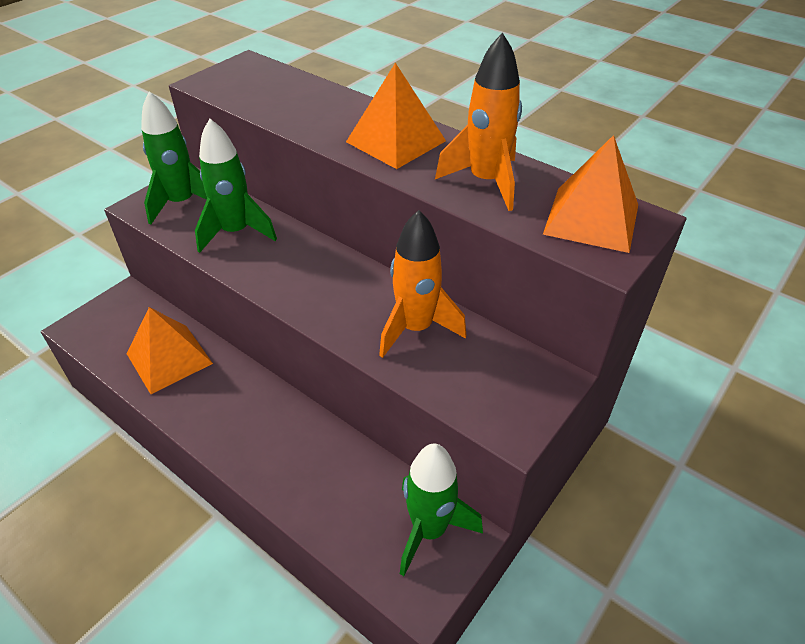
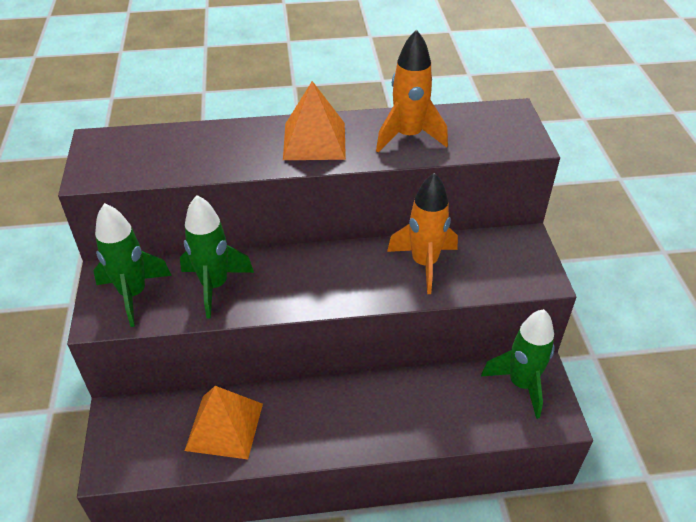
camera: 45 degrees left, 0 degrees up
orange pyramid [543,135,638,253] -> none

